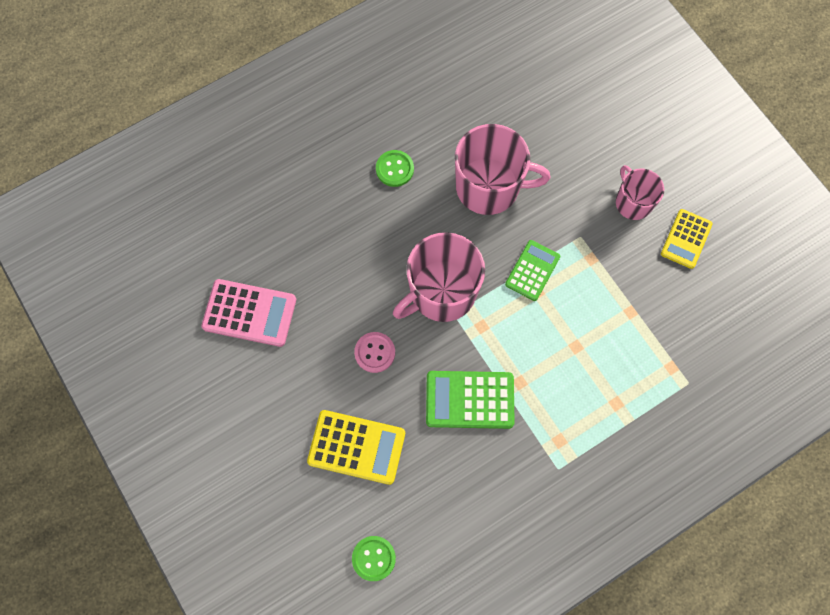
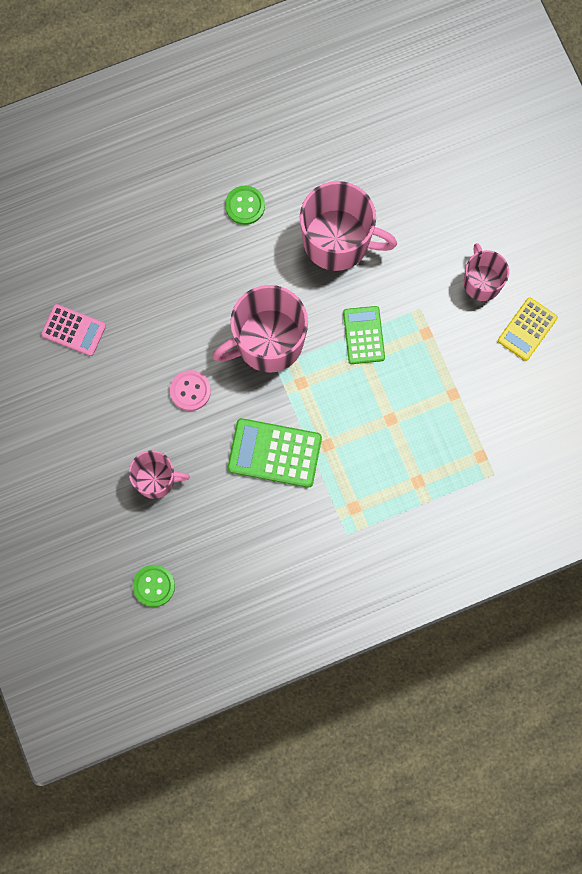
camera: 10 degrees right, 5 degrees up
pink calculator [201,279,296,347] -> pink calculator [41,304,106,356], size x0.67
yellow calculator [307,410,405,485] -> pink mug [129,450,190,499]
green calculator [505,240,560,301] -> green calculator turned 45 degrees counterclockwise [343,306,385,364]

